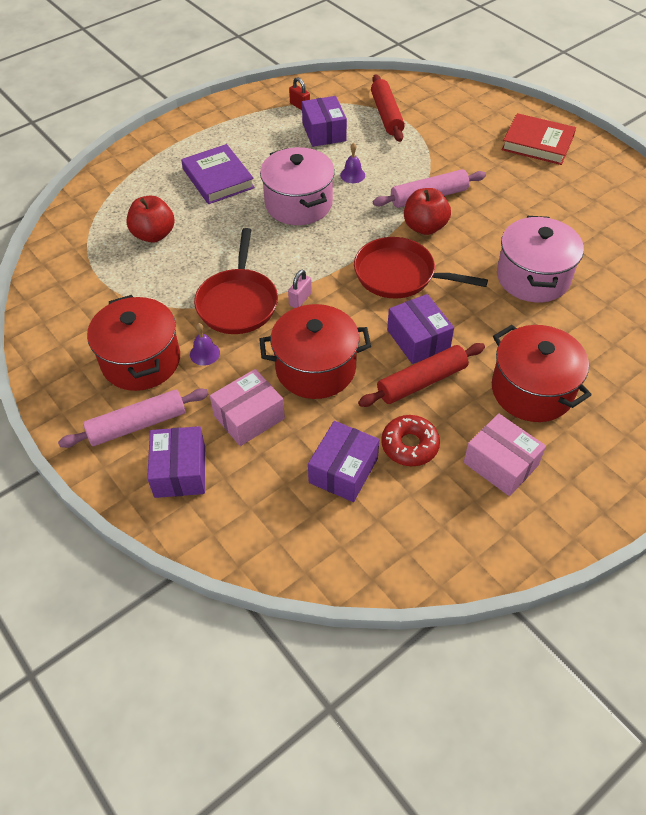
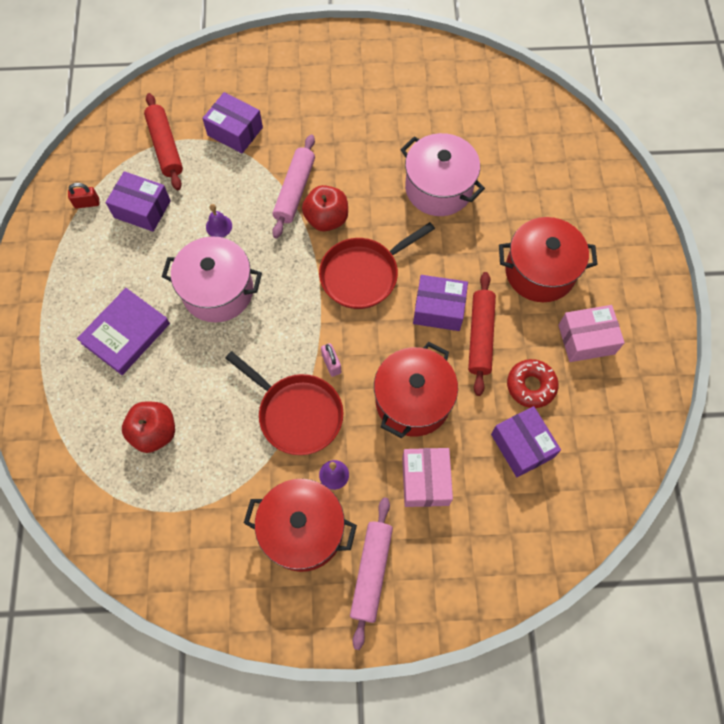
camera: 55 degrees left, 15 degrees up
purple box [147,426,205,498] -> purple box moved to [202,92,263,153]
purple book [181,144,255,204] -> purple book turned 60 degrees counterclockwise [77,288,170,375]
red rolling pin [371,74,405,142] -> red rolling pin turned 45 degrees clockwise [144,93,183,190]
red book [501,113,576,165] -> none

